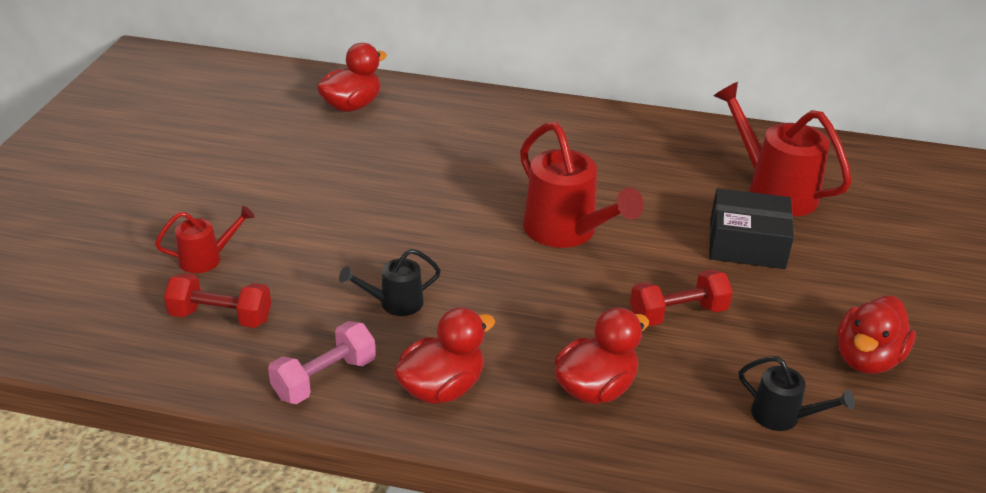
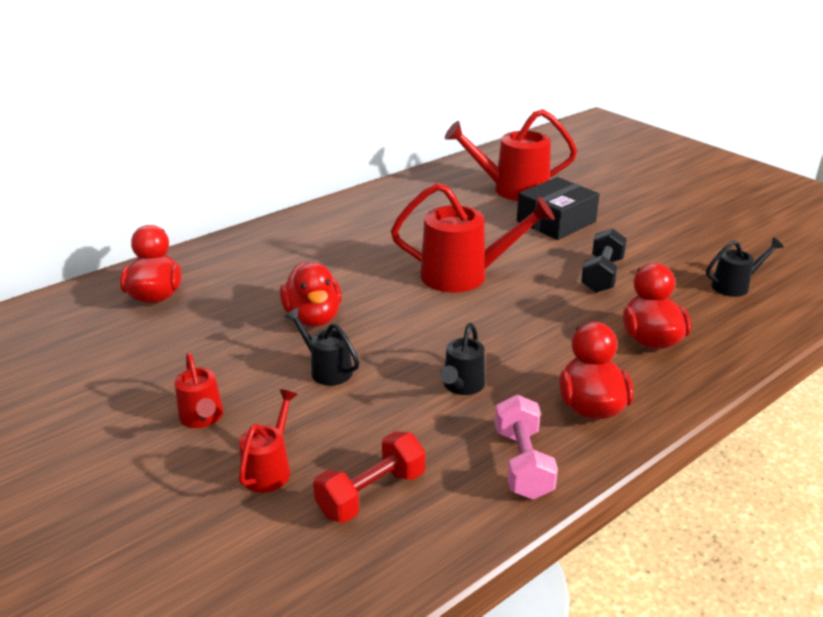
camera: 50 degrees left, 5 degrees down
red dumbbell [630,269,733,326] -> black dumbbell [581,228,627,293]
red duck [837,296,916,374] -> red duck moved to [280,262,342,327]
none -> red watering can [175,352,224,428]
none -> black watering can [285,308,360,386]

